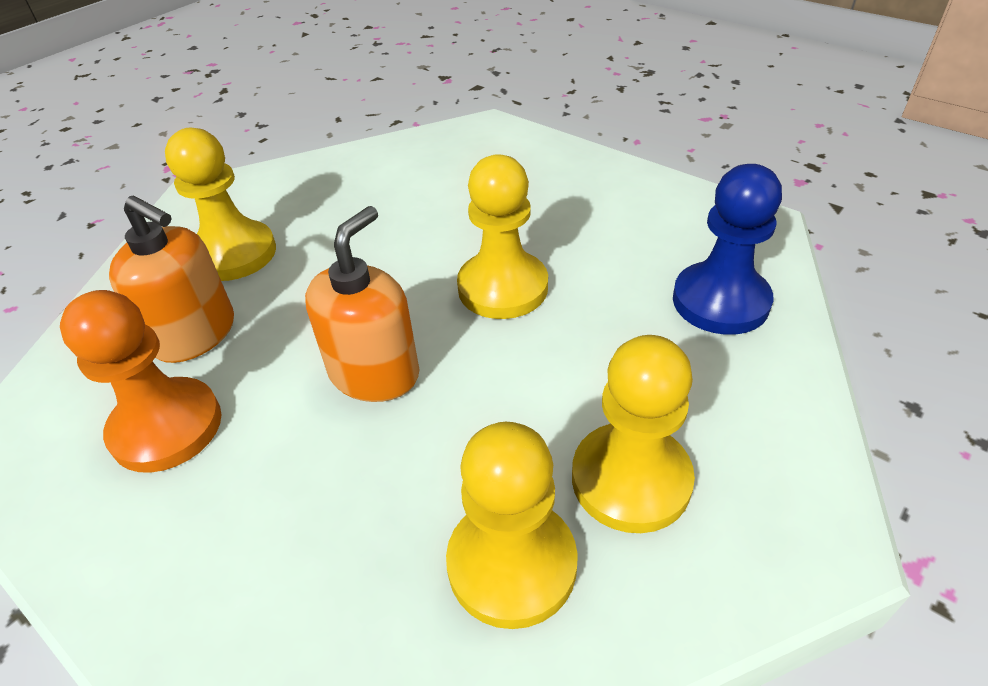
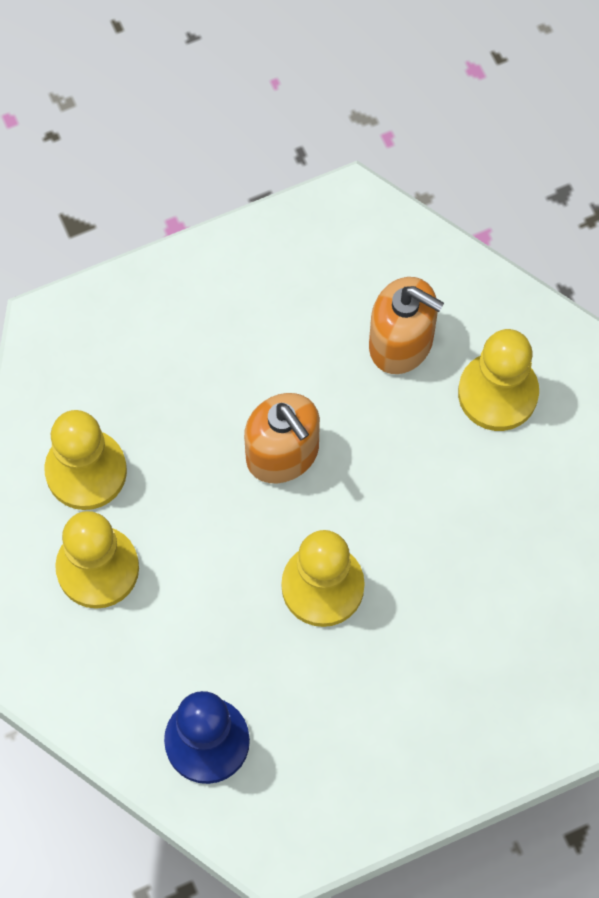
camera: 115 degrees right, 25 degrees up
orange pawn [60,290,221,473] -> none
orange soap dispenser [109,196,234,363] -> orange soap dispenser turned 120 degrees counterclockwise [369,277,444,374]

